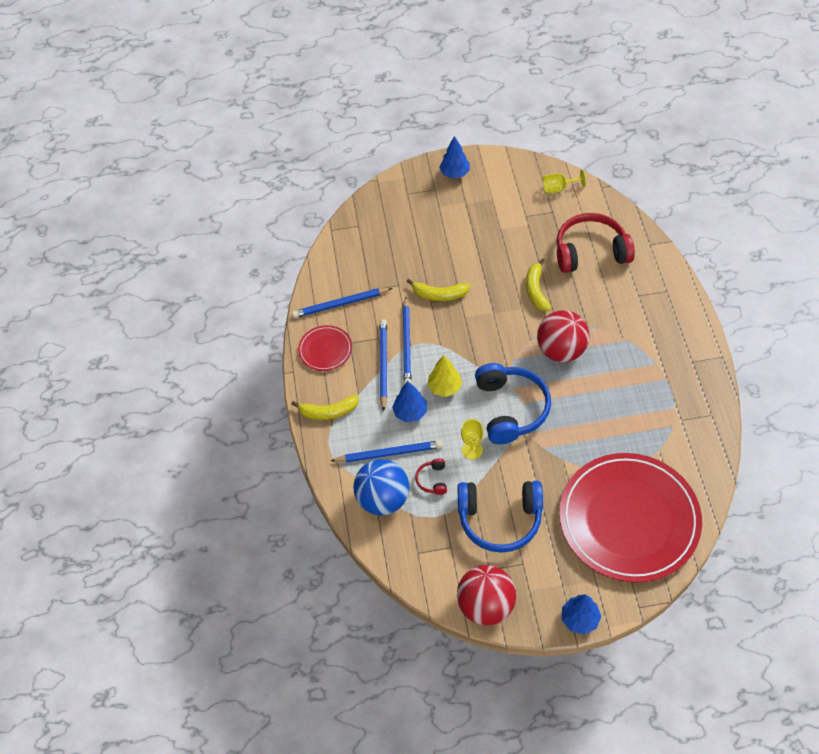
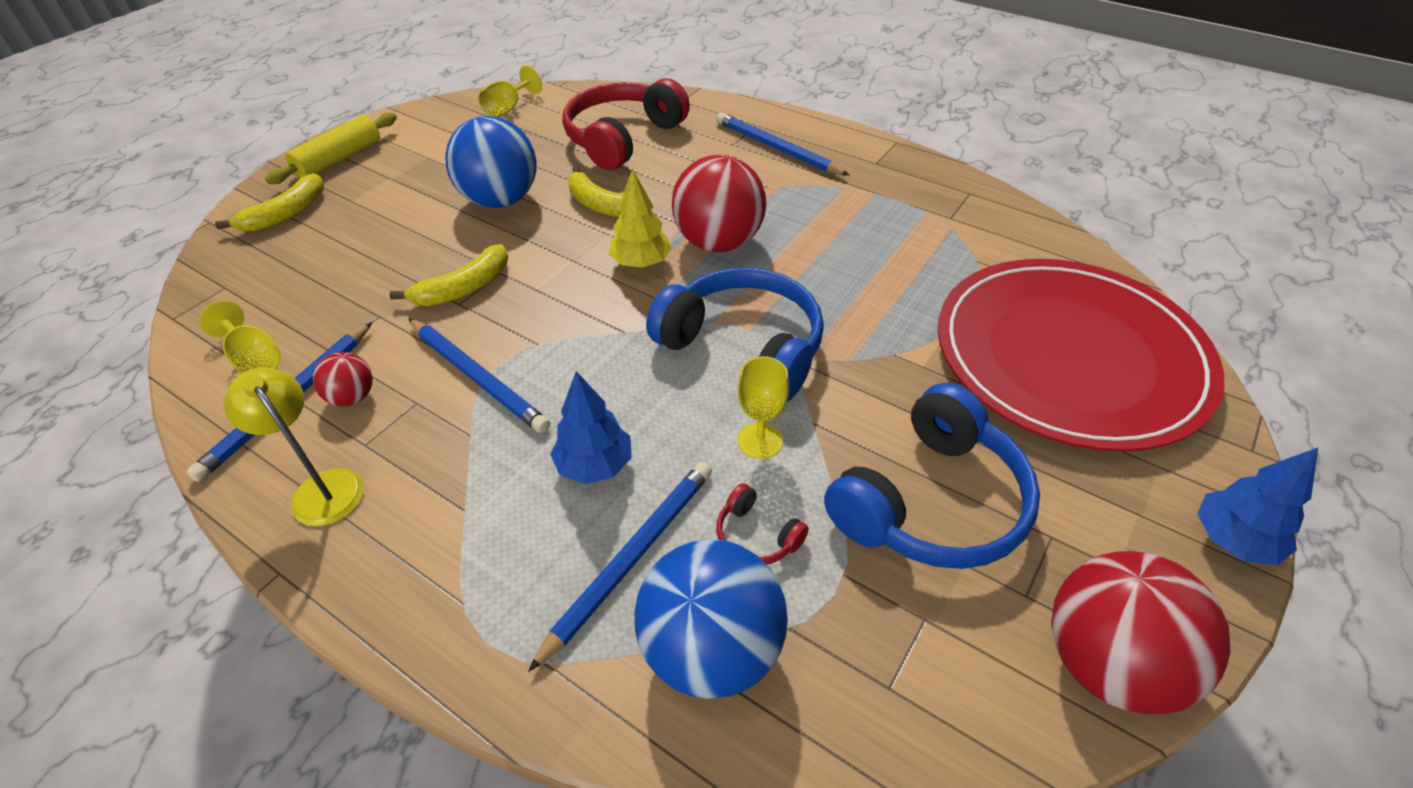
camera: 50 degrees left, 10 degrees down
yellow banana [291,395,359,420] -> yellow banana moved to [215,173,324,232]
red plate [298,325,352,371] -> yellow lamp [224,368,364,526]
blue pencil [380,319,387,411] -> blue pencil moved to [716,113,850,176]
yellow tree [427,355,462,397] -> yellow tree moved to [609,168,672,268]
blue tree [439,136,470,178] -> yellow rolling pin [265,113,397,184]
none -> yellow goblet [199,300,281,373]
none -> red ball [313,352,373,406]
none -> blue ball [445,116,537,208]

